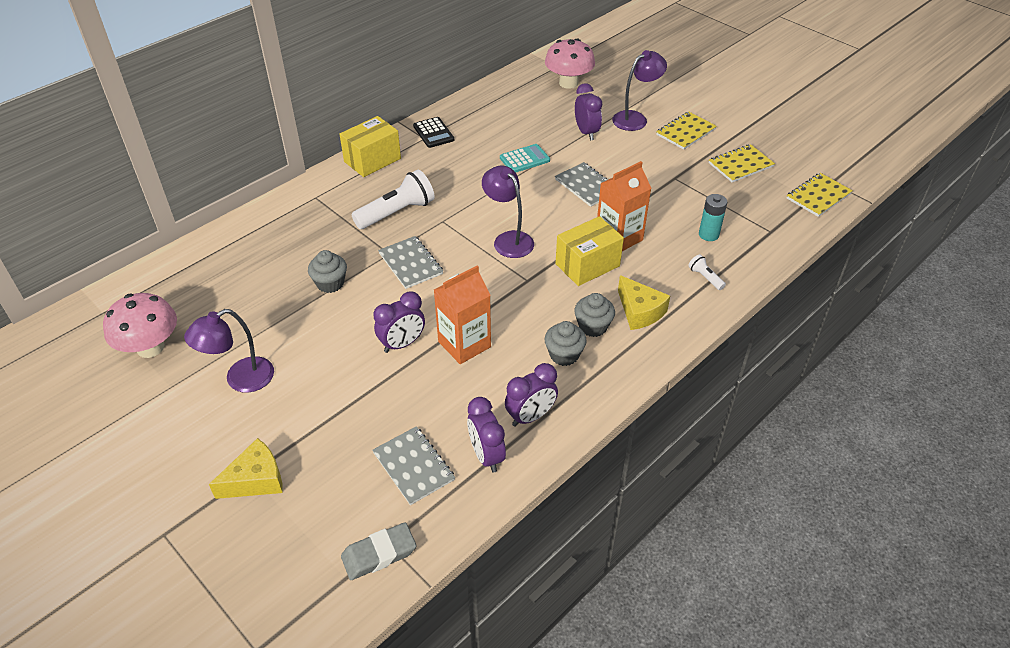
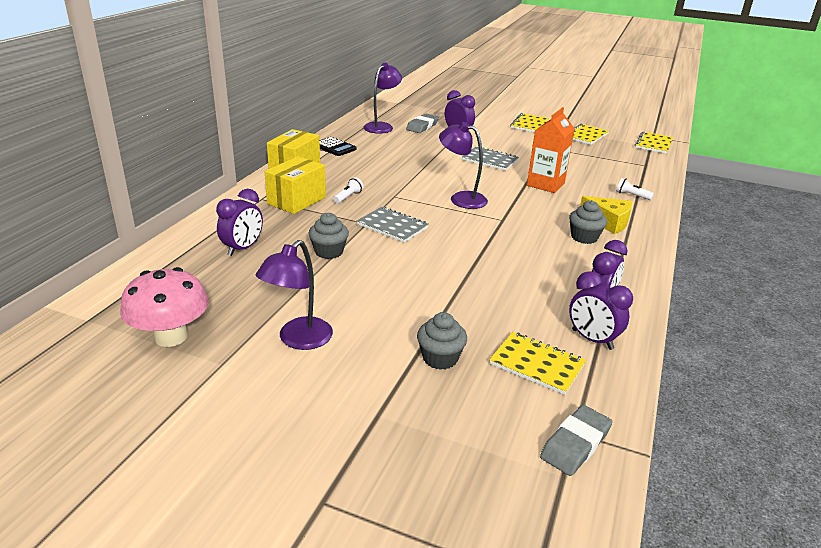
camera: 25 degrees left, 15 degrees down
yellow cheese [209,438,283,499] -> none
white flashlight [352,169,435,229] -> white flashlight [333,177,364,204], size x0.47
grey notebook [372,426,455,505] -> yellow notebook [489,332,586,395]
purple clock [374,292,425,353] -> purple clock moved to [216,189,263,256]
orange carton [434,265,491,364] -> none
turquoise calculator [500,144,550,173] -> none
grey cupcake [544,321,587,366] -> grey cupcake moved to [417,312,467,370]
pink mushroom [545,39,595,89] -> none
yellow box [555,216,624,286] -> yellow box moved to [265,156,326,214]
purple lamp [612,50,667,131] -> purple lamp moved to [363,63,402,134]
turquoise battery [699,194,727,241] -> none
none -> grey eraser [406,114,439,133]

